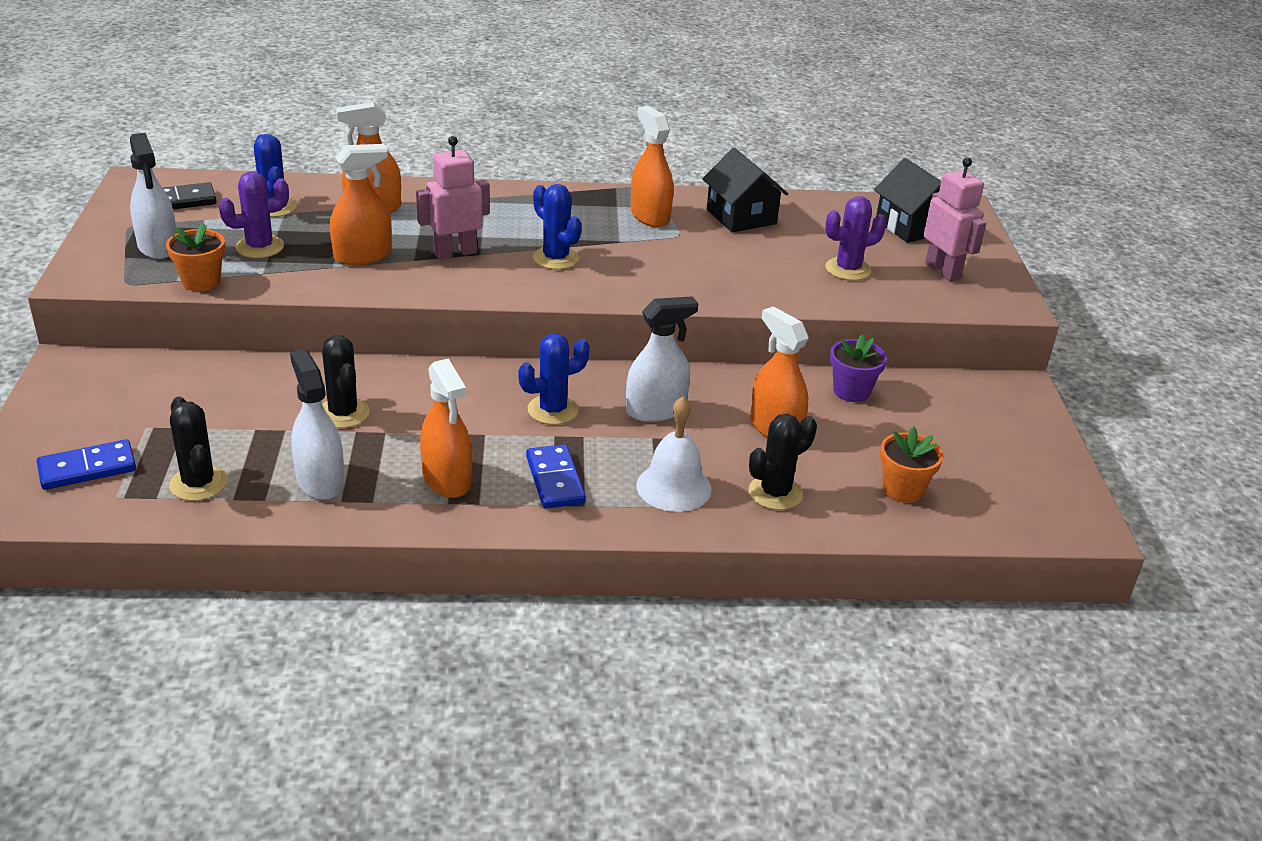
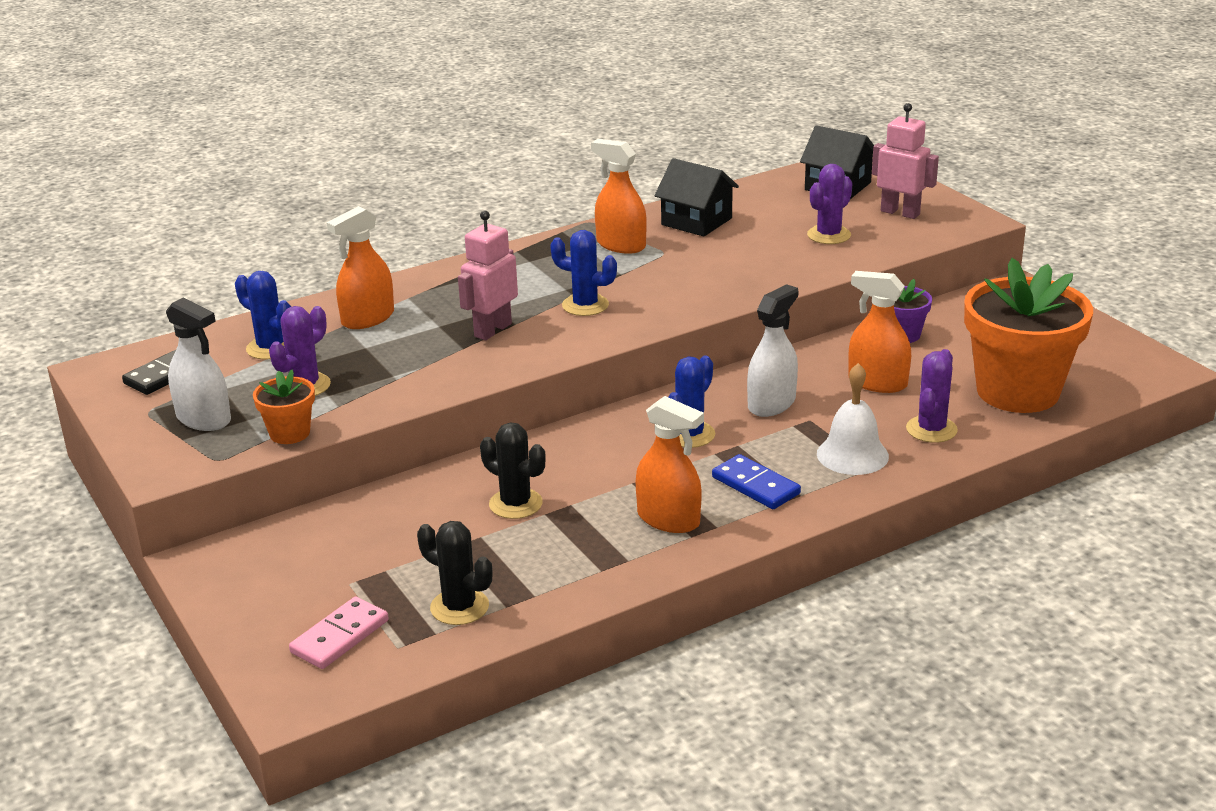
camera: 25 degrees left, 5 degrees down
blue domino [37,439,136,490] -> pink domino [289,597,389,669]
white spray bottle [290,349,345,500] -> none
orange spray bottle [330,144,392,265] -> none
black cactus [749,414,817,510] -> purple cactus [906,349,958,443]
orange flower pot [880,427,943,503] -> orange flower pot [964,258,1093,413], size x2.20

